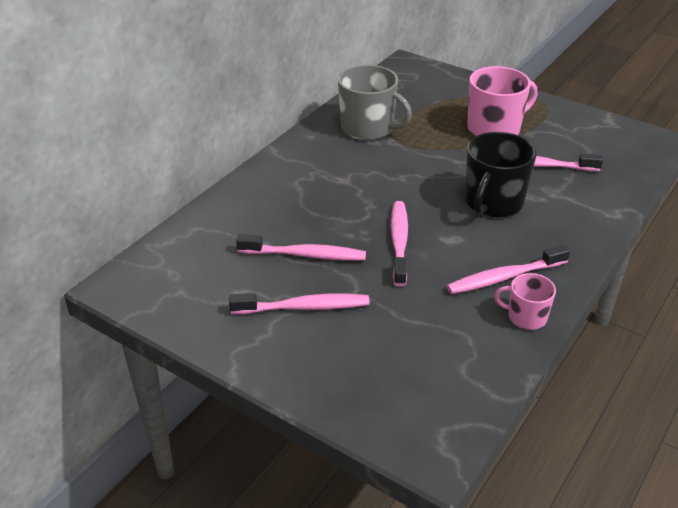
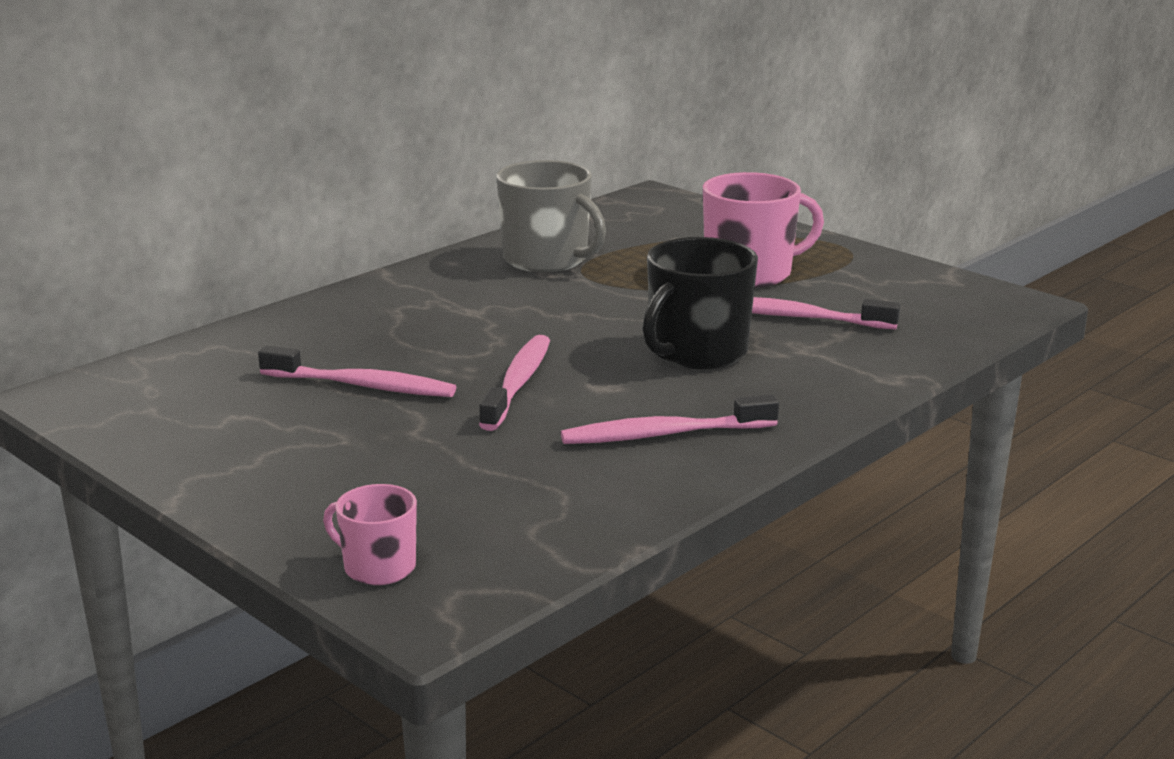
camera: 10 degrees right, 15 degrees down
pink toothbrush [229,293,369,314] -> none
pink mug [494,273,556,330] -> pink mug moved to [323,484,417,585]

